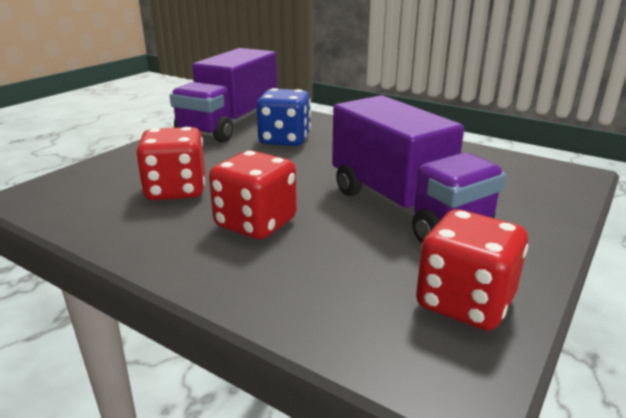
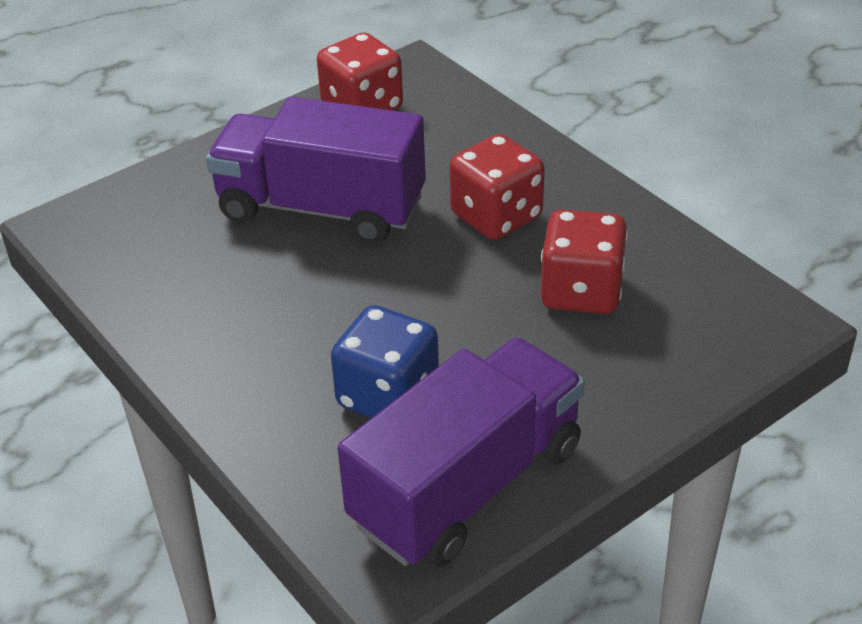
camera: 160 degrees left, 15 degrees up
purple truck [332,95,506,243] -> purple truck turned 60 degrees counterclockwise [206,97,426,244]

